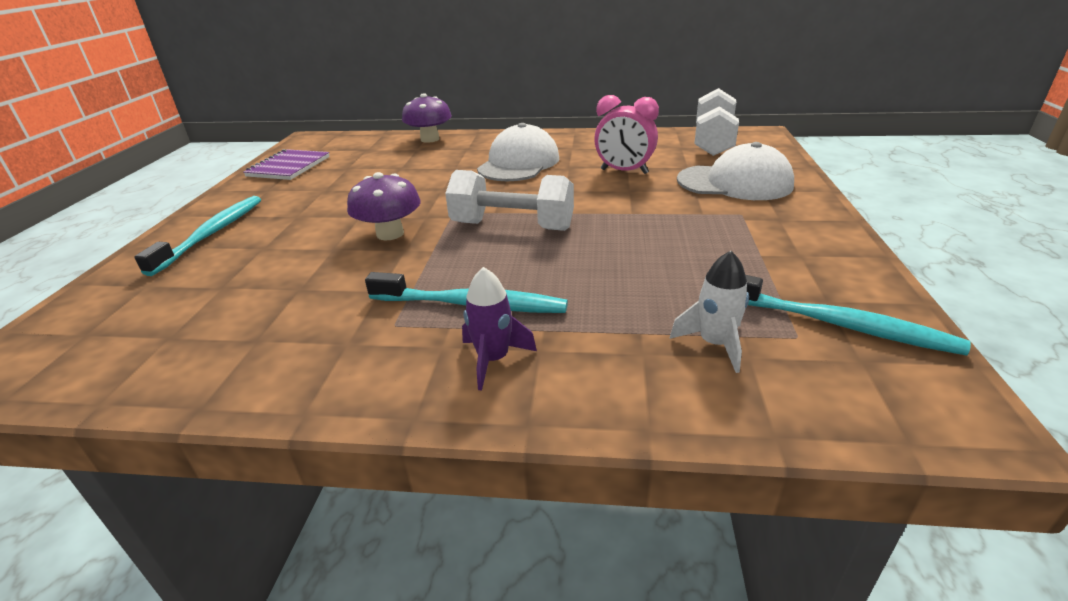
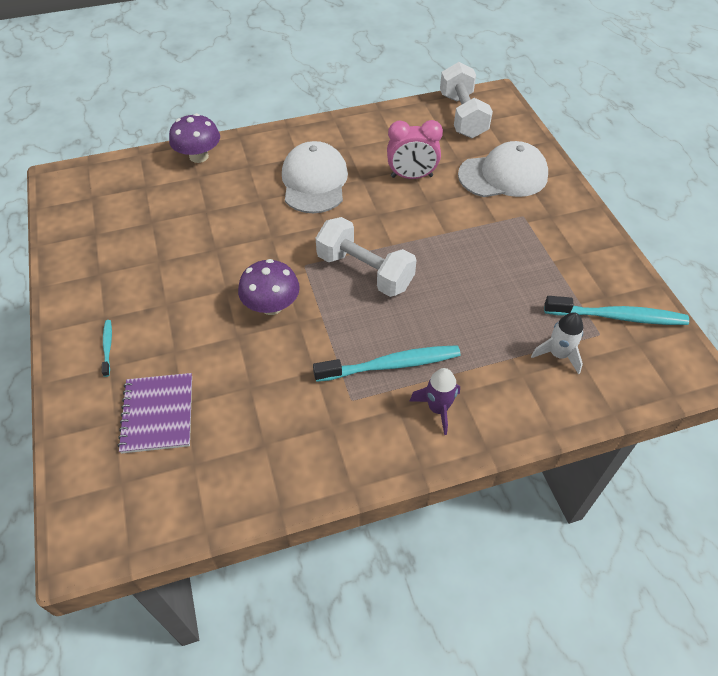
camera: 25 degrees left, 20 degrees up
turquoise toothbrush [134,196,261,276] -> turquoise toothbrush [102,320,112,377], size x0.47
purple notebook [243,149,330,180] -> purple notebook moved to [118,373,192,453]
white dumbbell [445,170,574,231] -> white dumbbell turned 45 degrees clockwise [316,217,417,297]

